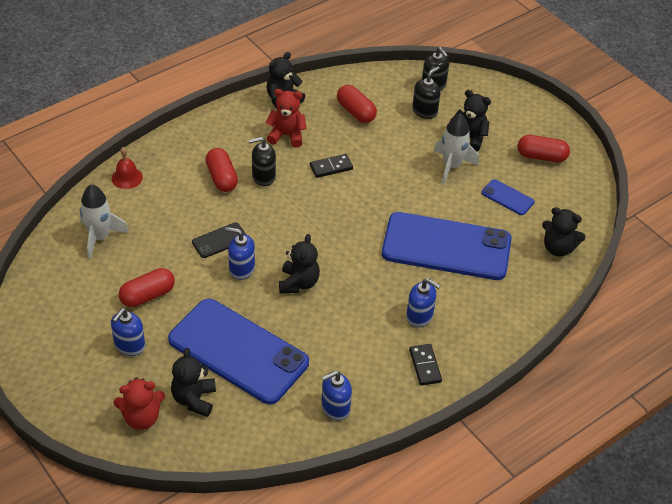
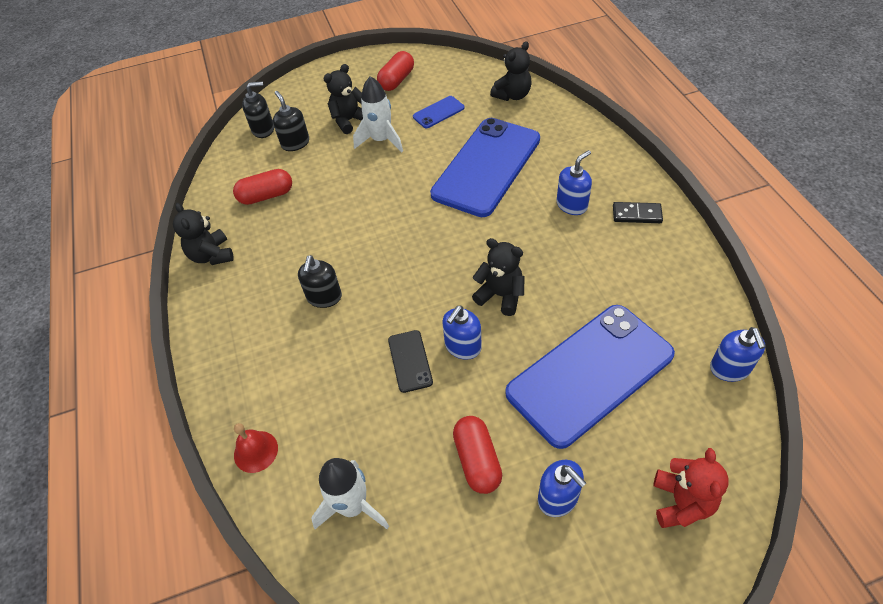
camera: 65 degrees left, 5 degrees up
black teddy bear [171,348,216,417] -> none
red capsule [205,148,238,192] -> none
red teddy bear [266,89,307,148] -> none
black domino [310,154,353,178] -> none
blue soap dispenser [321,371,352,421] -> blue soap dispenser moved to [710,327,766,382]

